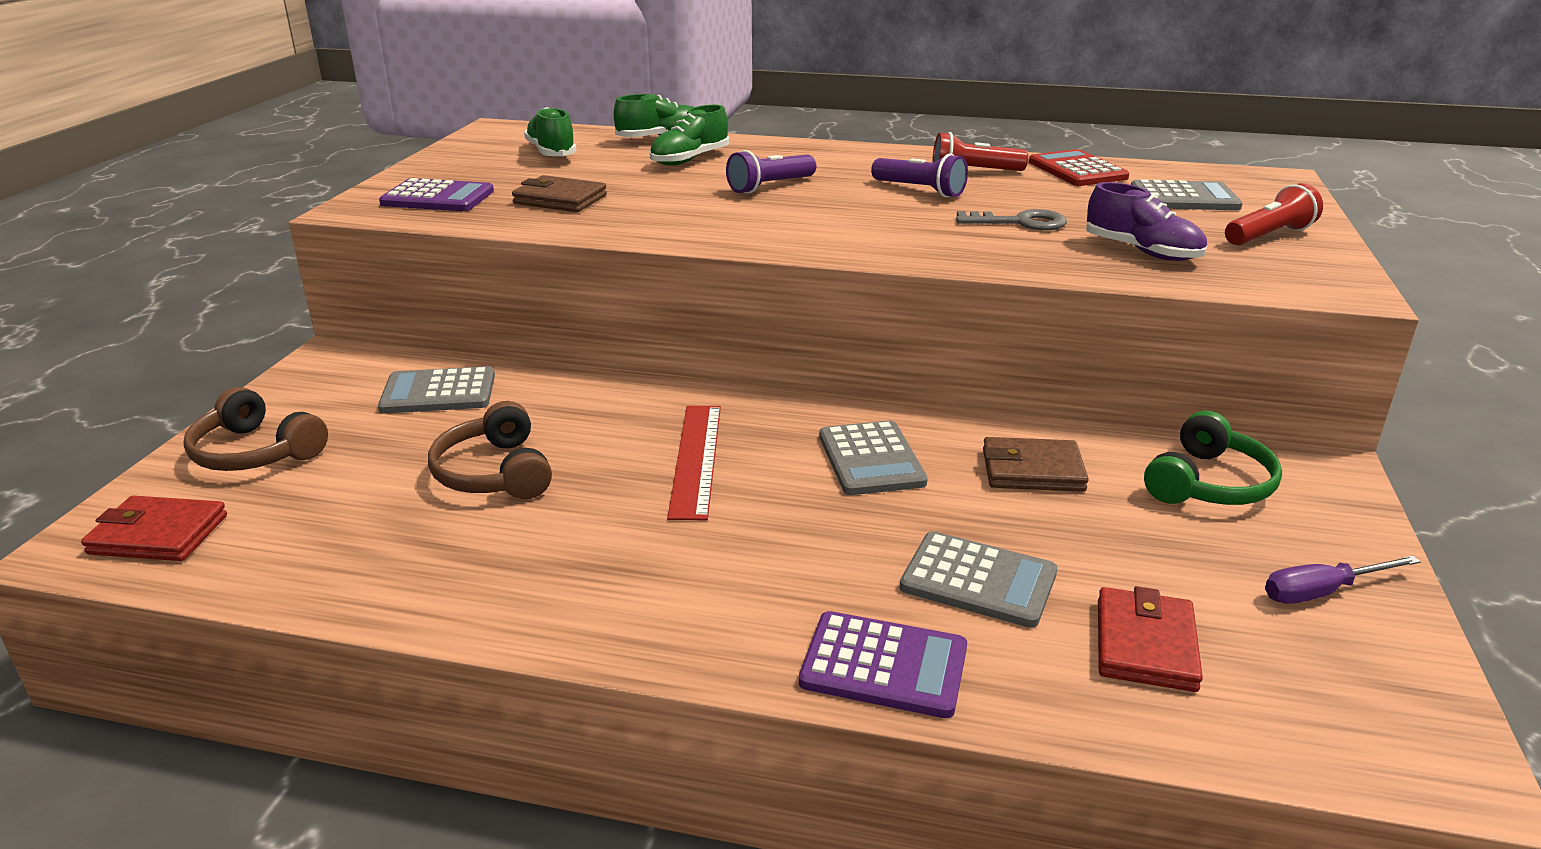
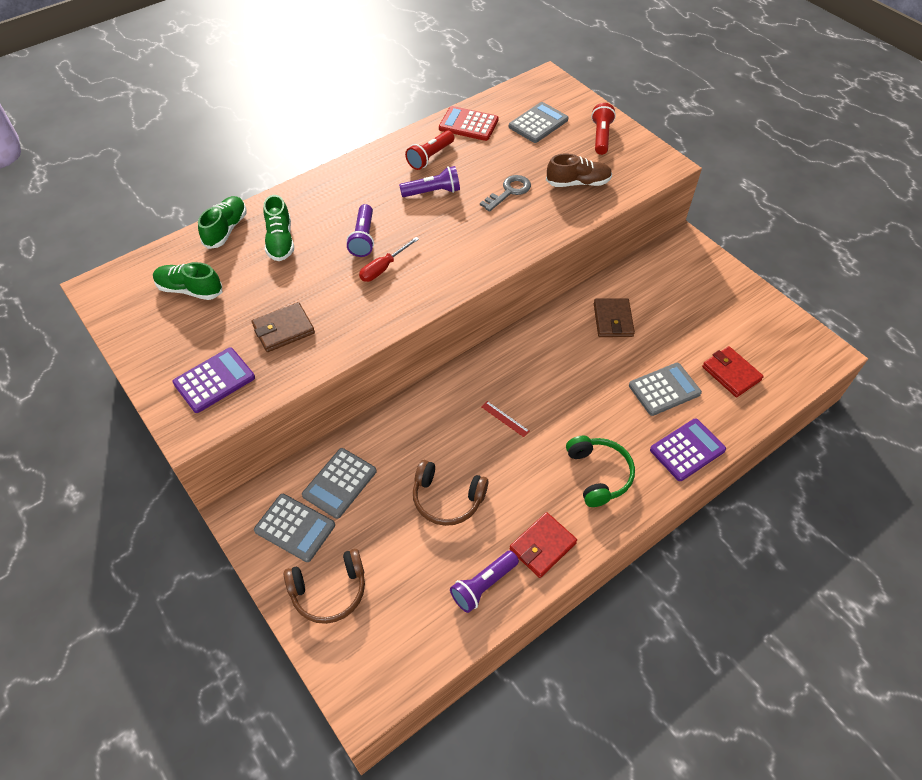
camera: 50 degrees left, 25 degrees up
red wallet [81,496,227,561] -> red wallet moved to [509,512,577,578]
red ruler [667,406,721,520] -> red ruler [481,401,529,437], size x0.48
grey calculator [819,421,928,495] -> grey calculator moved to [254,494,335,562]
brown wallet [983,437,1089,492] -> brown wallet turned 45 degrees counterclockwise [594,298,635,337]
purple shoe [1086,182,1207,261] -> brown shoe [546,154,612,187]
green headphones [1144,411,1282,505] -> green headphones moved to [566,436,635,507]
purple screwdriver [1265,556,1421,604] -> none
none -> red screwdriver [359,237,419,282]
none -> purple flashlight [450,551,519,613]

